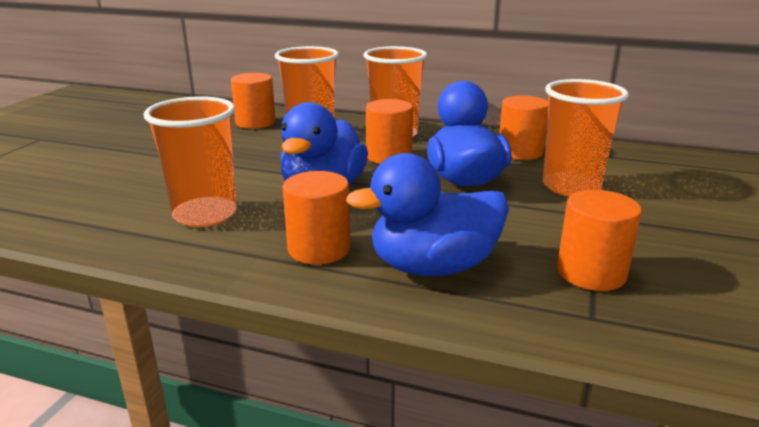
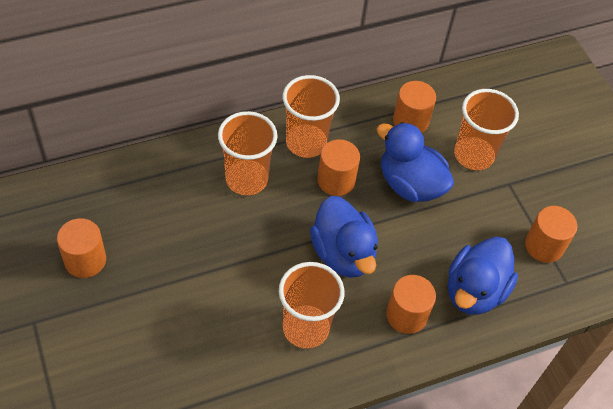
camera: 45 degrees left, 30 degrees up
orange cylinder [231,73,276,129] -> orange cylinder moved to [57,218,106,278]

